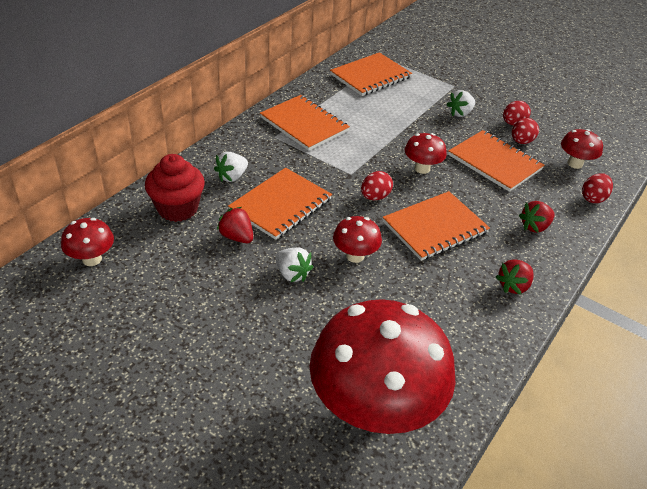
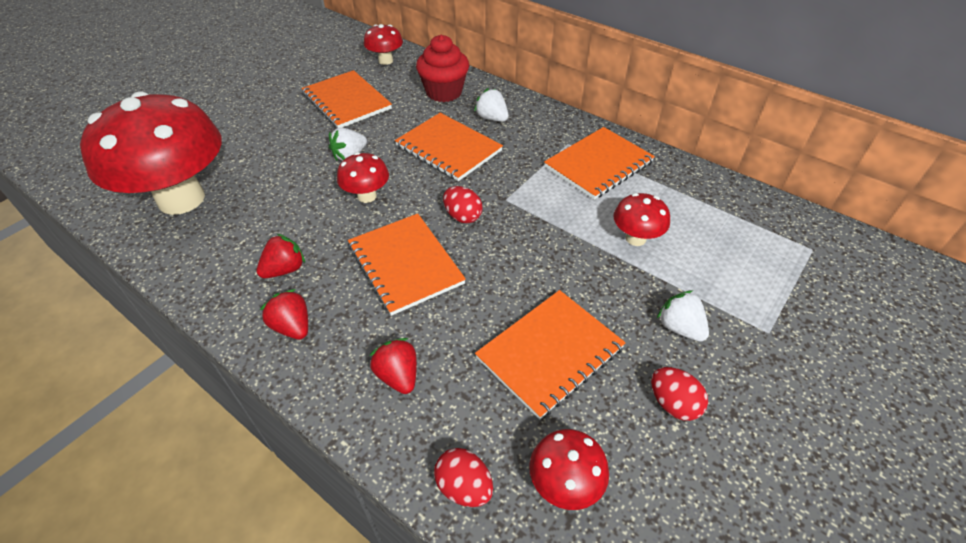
camera: 95 degrees right, 5 degrees up
red strawberry [217,207,253,243] -> red strawberry moved to [257,234,305,278]
orange notebook [330,52,412,96] -> orange notebook moved to [302,70,392,128]
red mushroom [405,133,447,174] -> red mushroom moved to [613,193,670,246]
red egg [512,118,539,144] -> none

